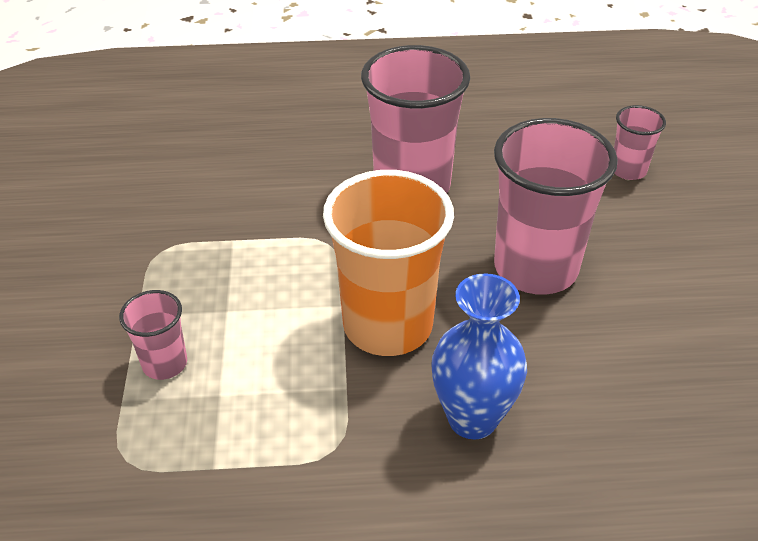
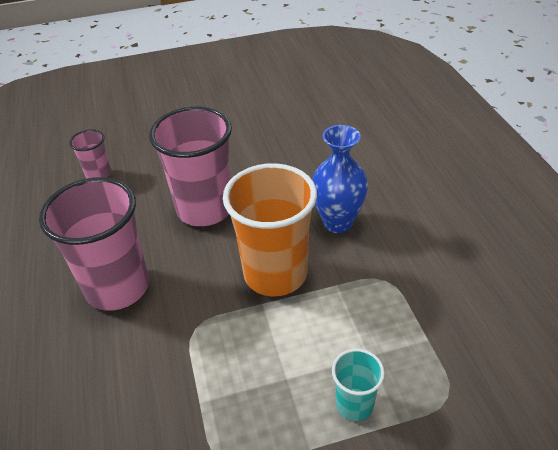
camera: 100 degrees left, 0 degrees up
pink cup [119,290,187,380] -> turquoise cup [332,349,385,421]

